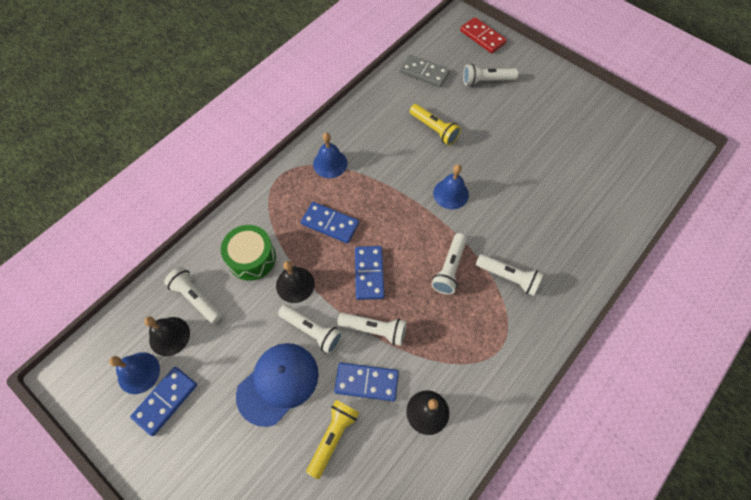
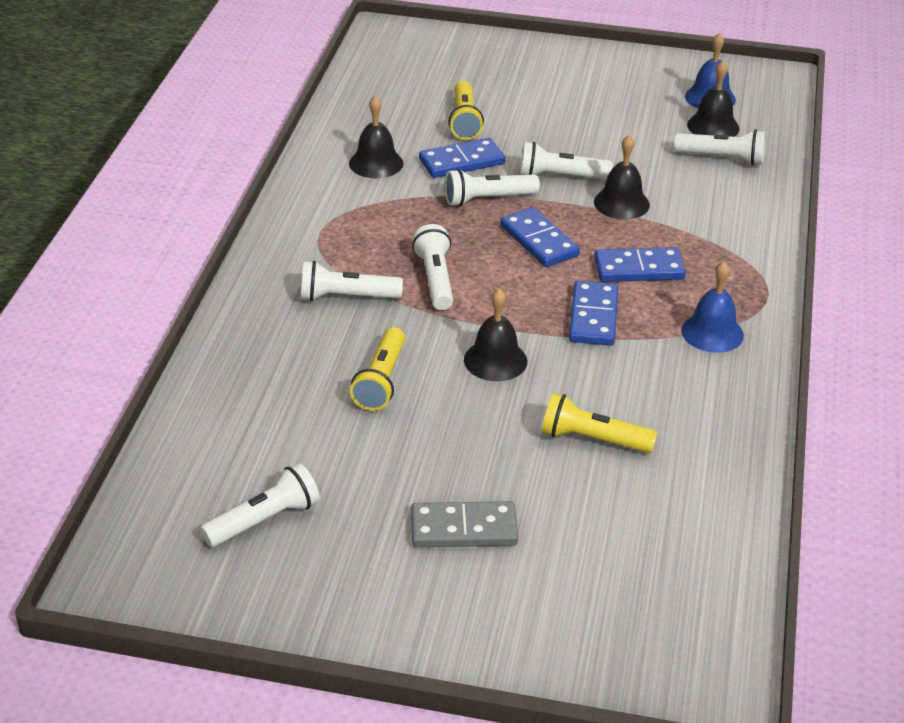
camera: 150 degrees right, 25 degrees down
blue domino [130,367,197,436] -> blue domino moved to [569,281,618,346]
green drum [221,225,276,281] -> none
blue cap [236,343,319,427] -> none
grey domino [400,55,450,88] -> grey domino moved to [411,501,518,547]
blue bell [433,164,469,209] -> black bell [464,288,527,381]
red domino [460,17,507,54] -> none
white flashlight [463,64,518,86] -> white flashlight moved to [200,463,320,547]
none -> yellow flashlight [350,327,405,411]

